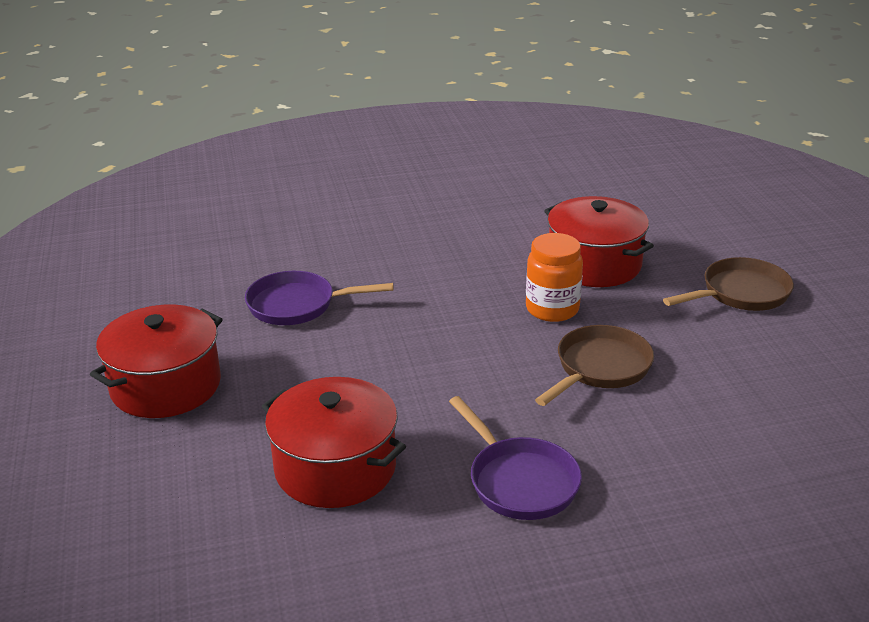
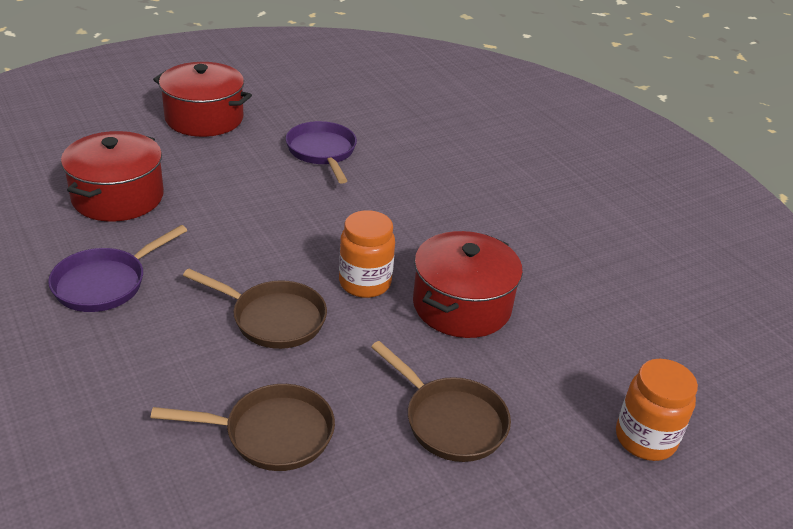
camera: 70 degrees right, 5 degrees up
none -> brown pan [151,384,335,471]
none -> orange jar [616,359,698,461]

